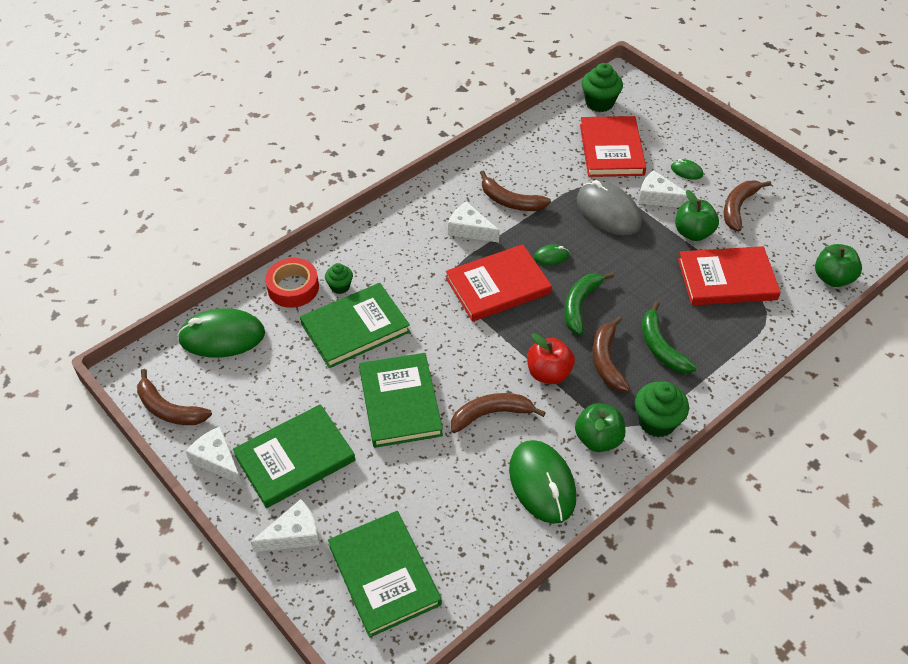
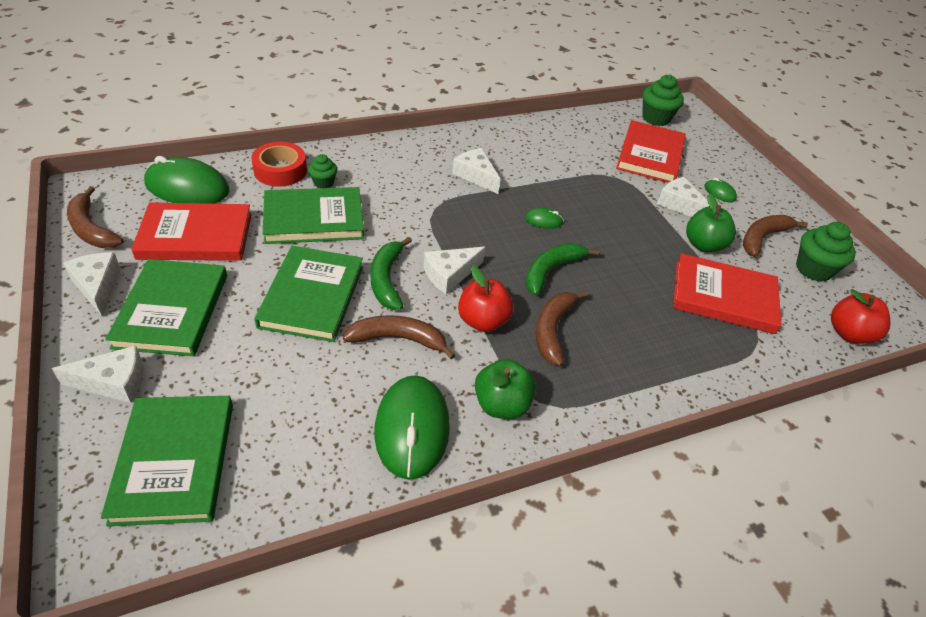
camera: 15 degrees right, 5 degrees down
green book [233,404,355,508] -> green book turned 75 degrees counterclockwise [105,259,227,356]
red book [446,244,552,322] -> red book moved to [131,203,252,261]
brown banana [480,170,551,211] -> none
grey mouse [577,180,642,235] -> none
green cupcake [635,382,689,437] -> green cupcake moved to [796,222,856,282]
green banana [642,302,697,373] -> green banana moved to [370,237,412,310]
green apple [815,244,862,287] -> red apple [831,289,890,344]
none -> white cheese [424,246,486,294]

